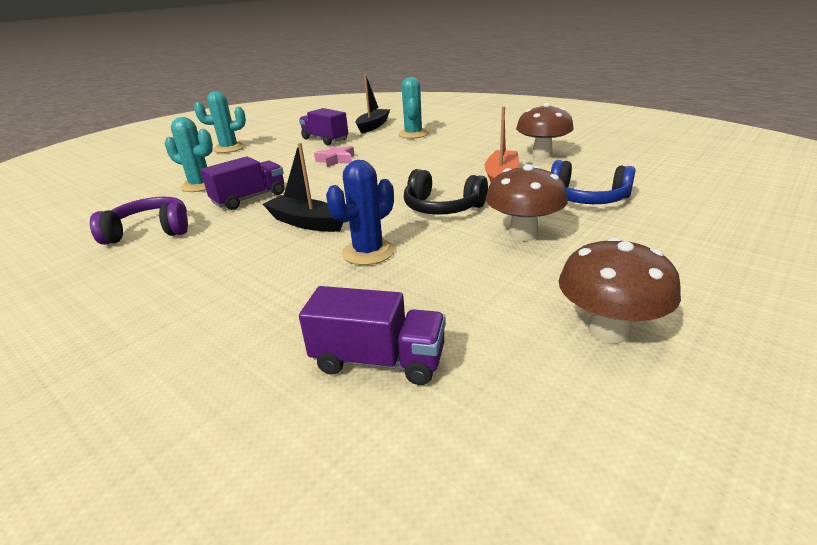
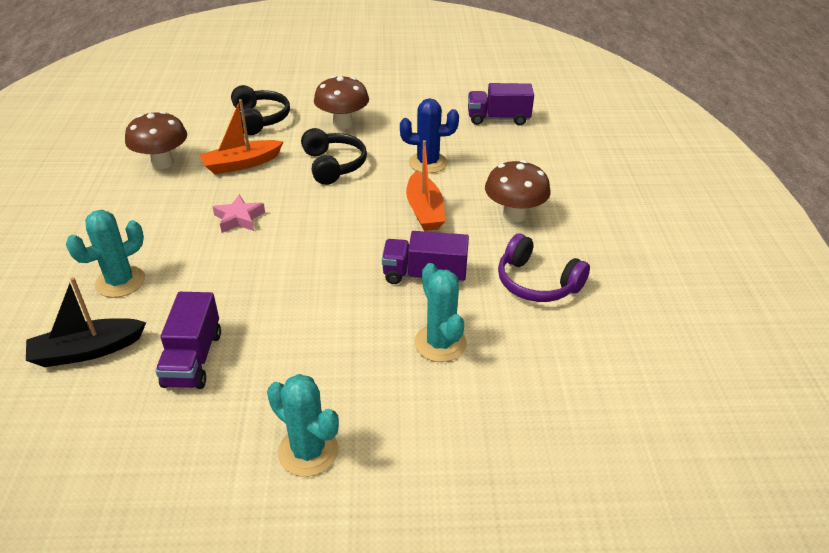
camera: 135 degrees left, 10 degrees up
black boat [263,143,343,232] -> orange boat [406,140,445,231]
purple truck [299,286,446,385] -> purple truck turned 60 degrees counterclockwise [468,83,534,125]
pink star [314,145,355,167] -> pink star moved to [212,195,265,233]
blue headphones [551,160,636,204] -> black headphones [231,85,290,135]
brown mushroom [559,237,681,344] -> brown mushroom moved to [485,160,551,223]

